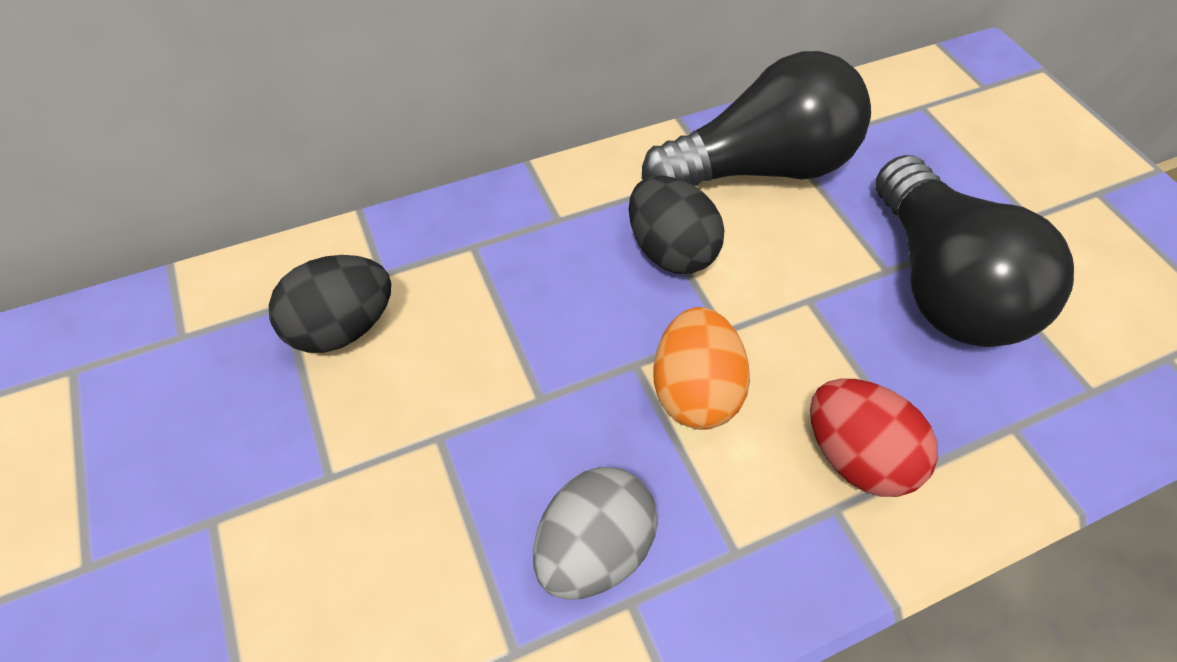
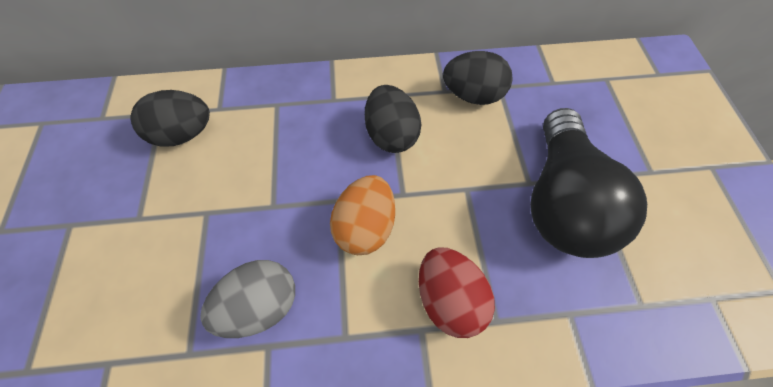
camera: 20 degrees right, 5 degrees up
black light bulb [642,51,871,186] -> black egg [443,51,513,105]

